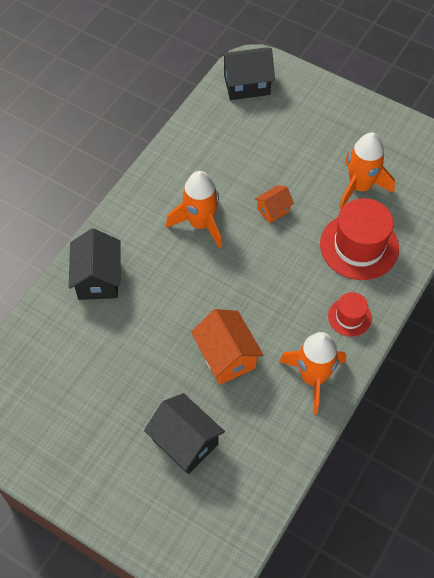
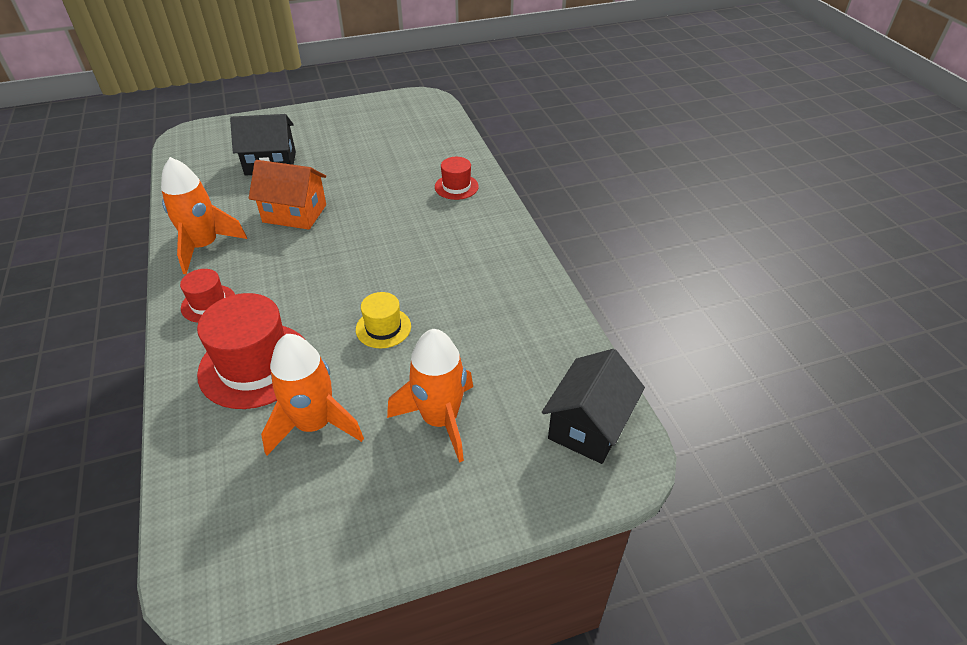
camera: 130 degrees right, 15 degrees down
black house [69,228,121,300] -> red hat [435,157,479,200]
orange rocket [166,171,222,249] -> orange rocket moved to [387,329,473,463]
orange house [255,185,294,223] -> yellow hat [356,292,411,348]

